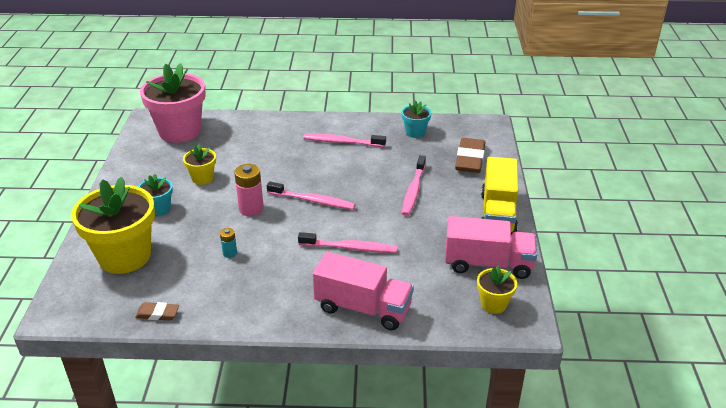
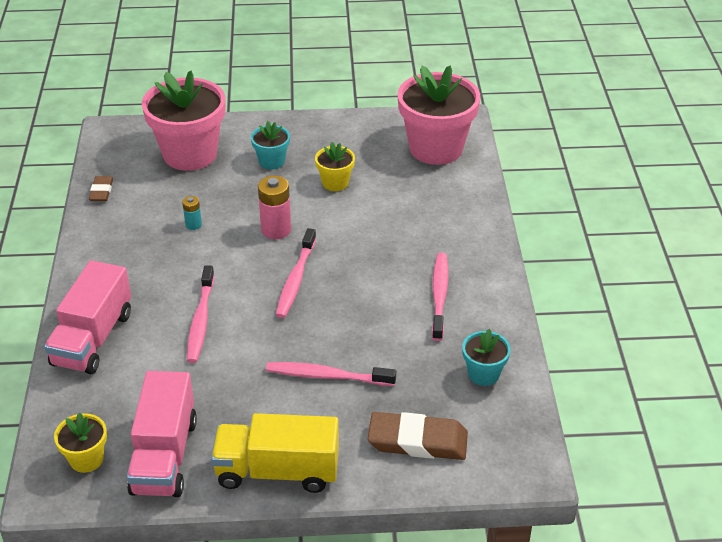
camera: 85 degrees right, 5 degrees up
yellow flower pot [71,177,155,274] -> pink flower pot [142,70,226,171]

